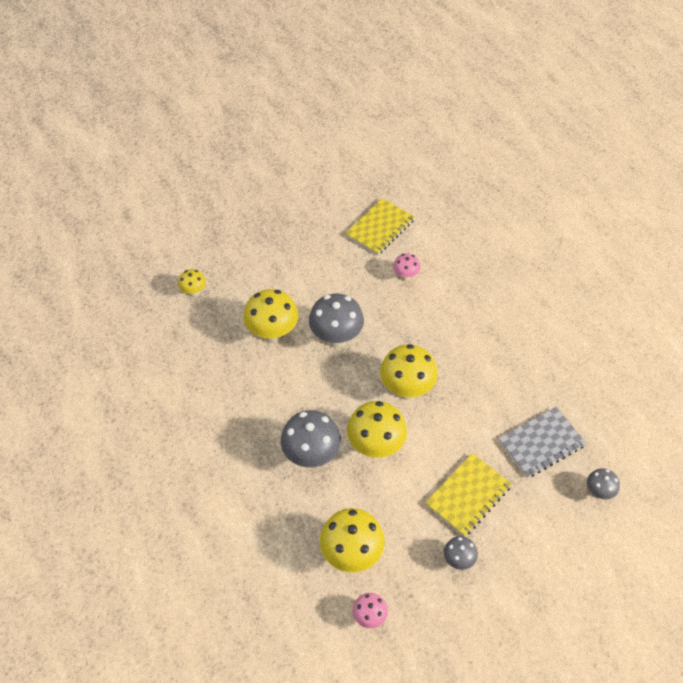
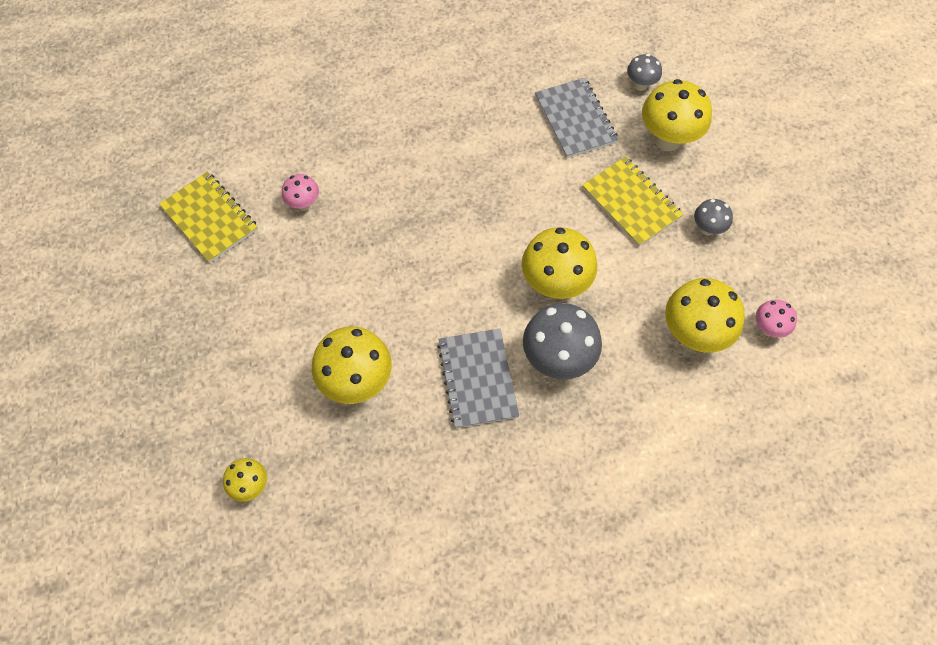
camera: 80 degrees left, 10 degrees up
grey mushroom [309,294,364,348] -> none
yellow mushroom [380,344,438,400] -> yellow mushroom moved to [642,79,712,151]
none -> grey notebook [437,328,519,429]

